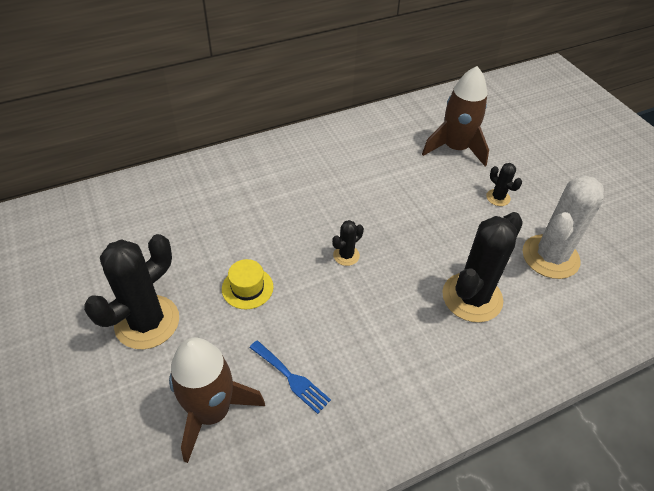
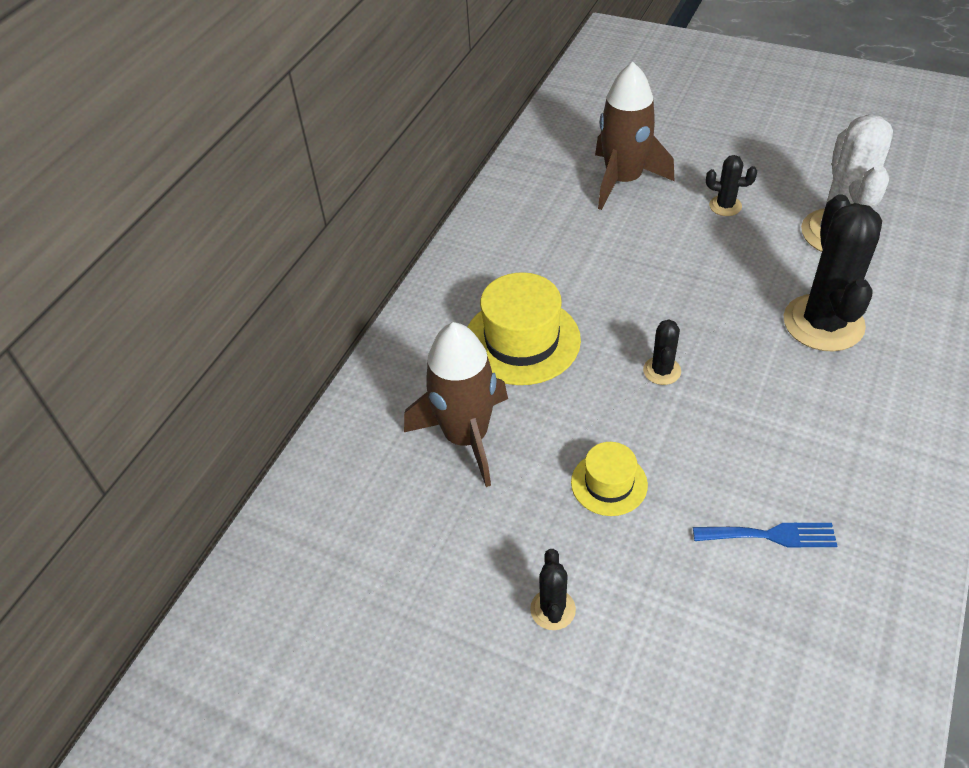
camera: 35 degrees left, 0 degrees up
black cactus [84,234,179,349] -> black cactus [530,549,576,630], size x0.46
brown rocket [169,337,265,463] -> brown rocket moved to [404,322,508,487]
none -> yellow hat [468,272,581,385]

